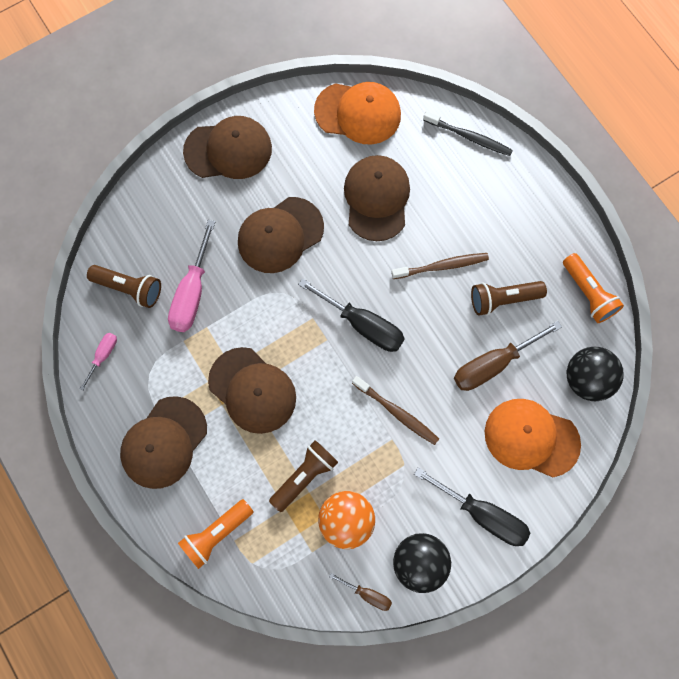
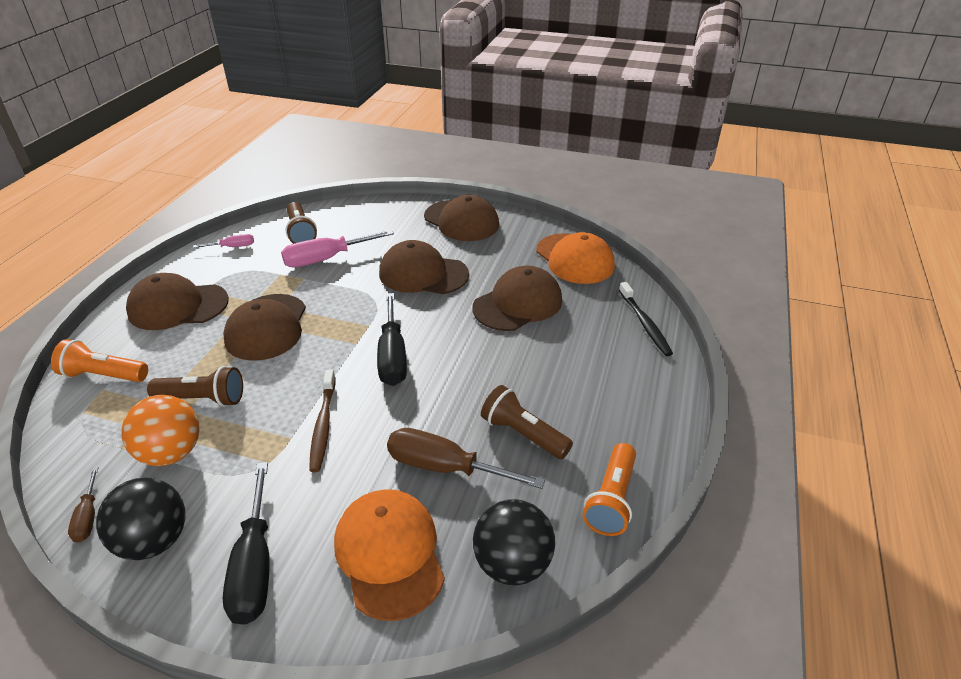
camera: 50 degrees right, 35 degrees down
brown toothbrush [391,253,489,279] -> none

